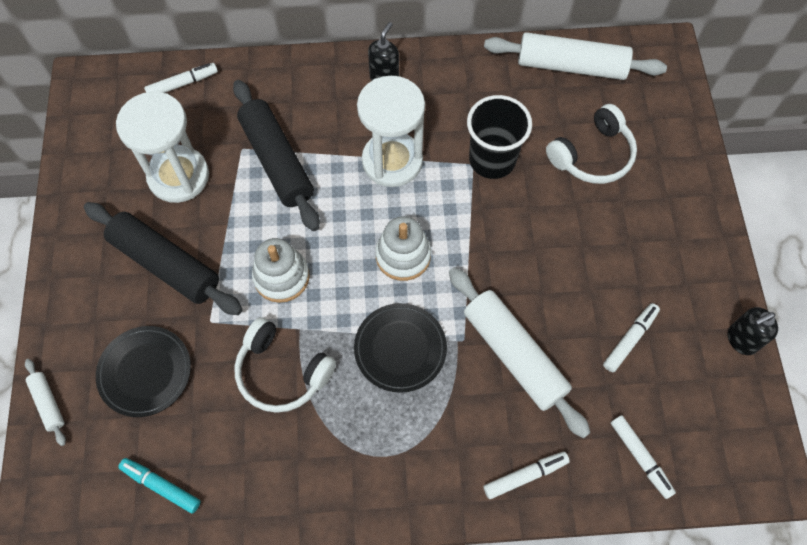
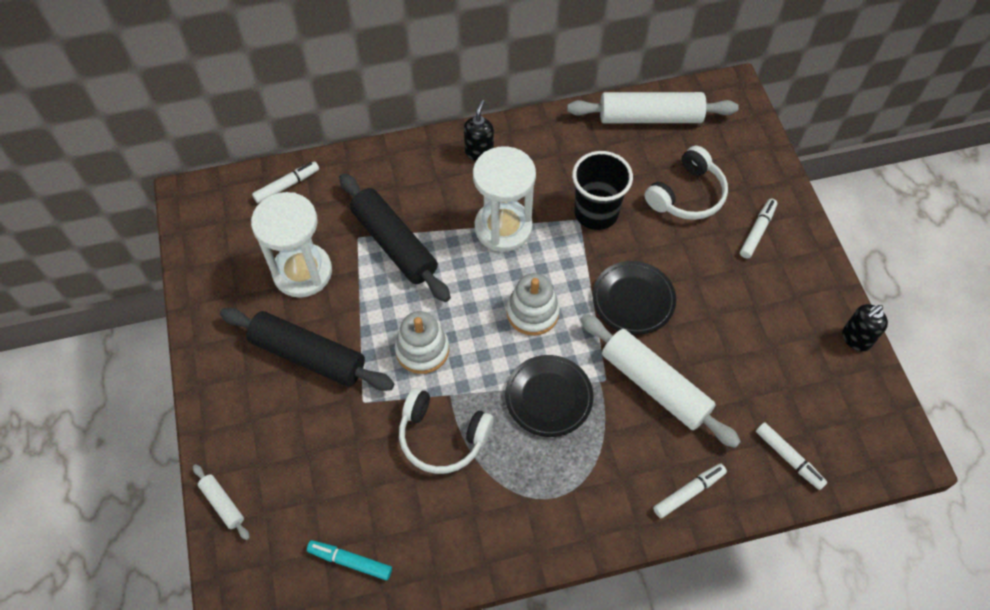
camera: 10 degrees left, 5 degrees down
black plate [96,326,191,417] -> black plate moved to [592,261,676,335]
white marker [603,303,660,372] -> white marker moved to [740,199,777,258]

